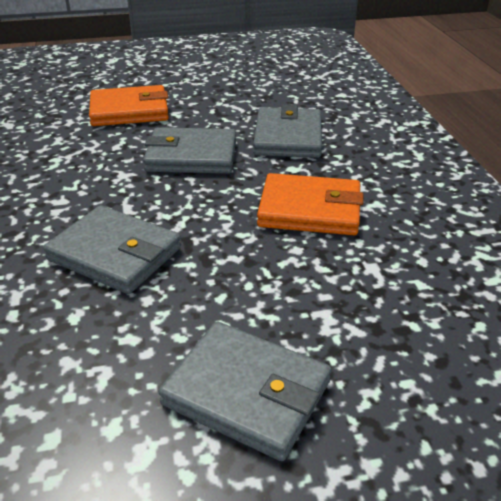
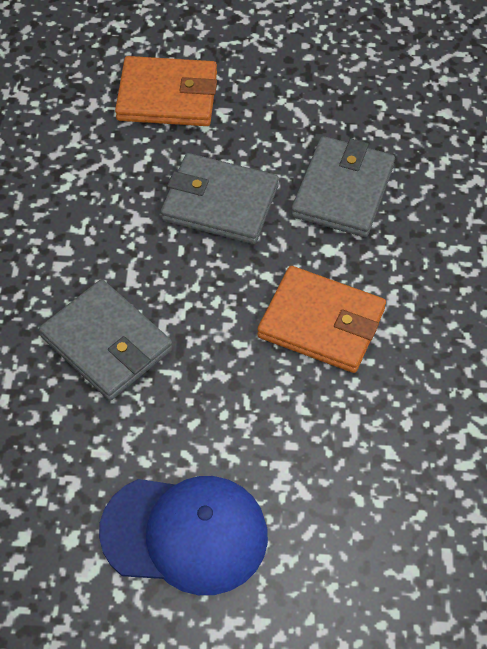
camera: 15 degrees right, 20 degrees up
grey wallet [159,321,332,461] -> blue cap [99,476,268,595]

